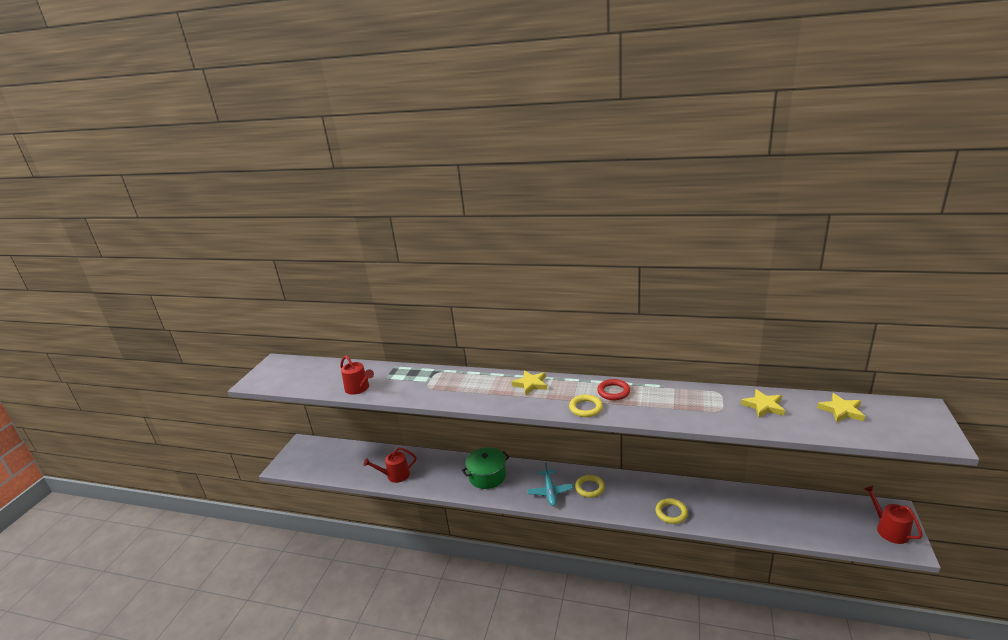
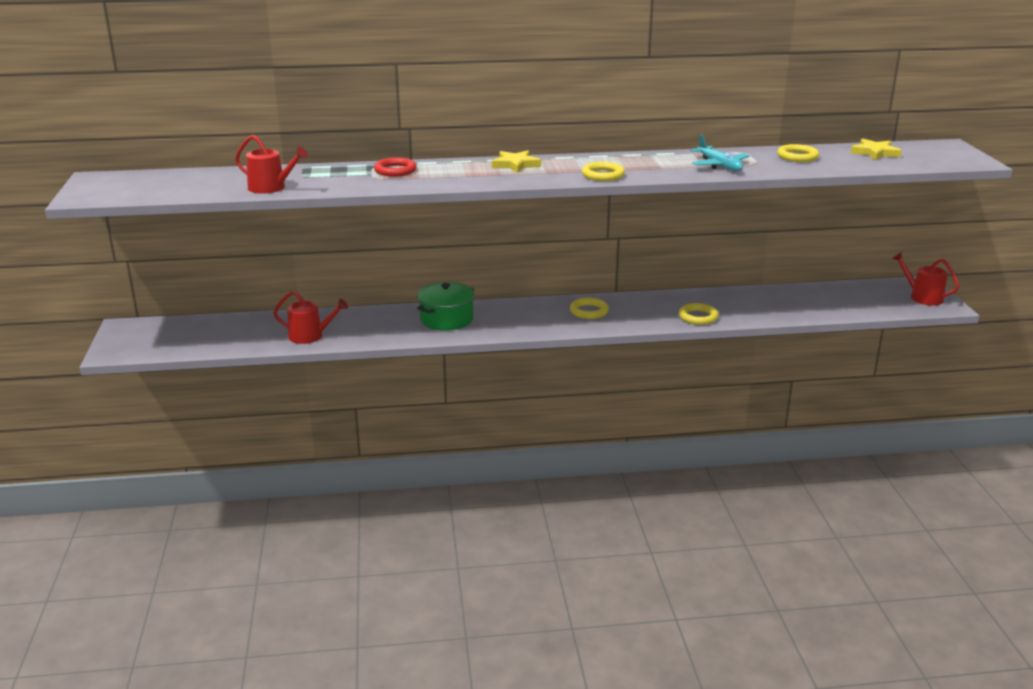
camera: 25 degrees left, 0 degrees up
red watering can [363,448,416,483] -> red watering can turned 135 degrees counterclockwise [274,291,348,344]
turquoise plane [527,463,573,506] -> turquoise plane moved to [690,134,750,171]
red ring [597,379,630,400] -> red ring moved to [374,157,417,177]
yellow star [741,389,785,418] -> yellow ring [777,144,819,162]

